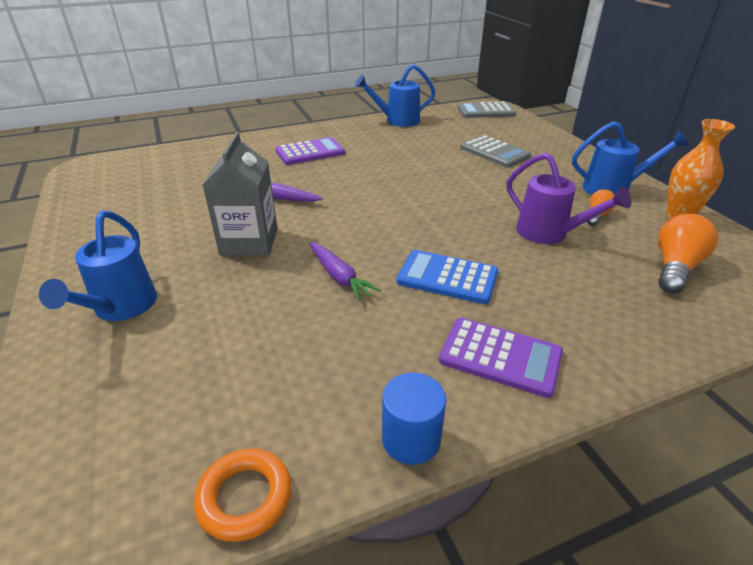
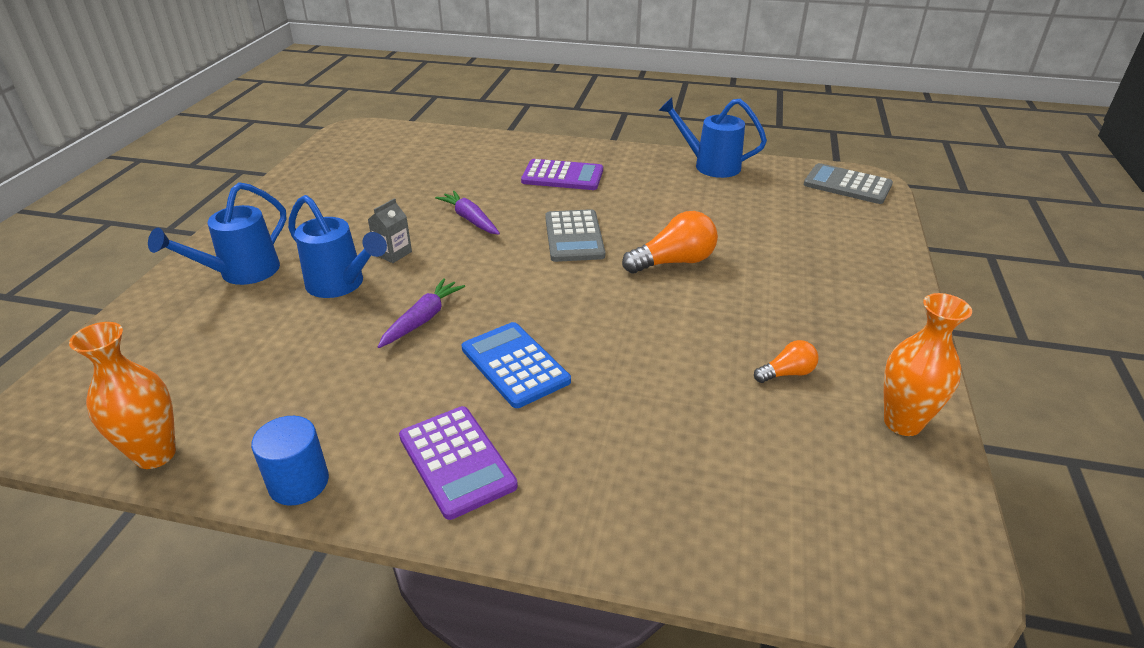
camera: 35 degrees right, 0 degrees up
orange ring [194,448,292,542] -> orange vase [69,322,176,469]
grey carton [203,132,278,256] -> grey carton [368,198,412,263], size x0.50
purple carrot [309,242,381,301] -> purple carrot turned 150 degrees counterclockwise [378,278,465,348]
grey calculator [460,135,531,167] -> grey calculator moved to [545,209,605,262]
purple watering can [506,153,631,244] -> none
blue watering can [572,121,688,195] -> blue watering can moved to [288,195,387,298]
orange light bulb [658,214,718,294] -> orange light bulb moved to [622,211,718,273]

